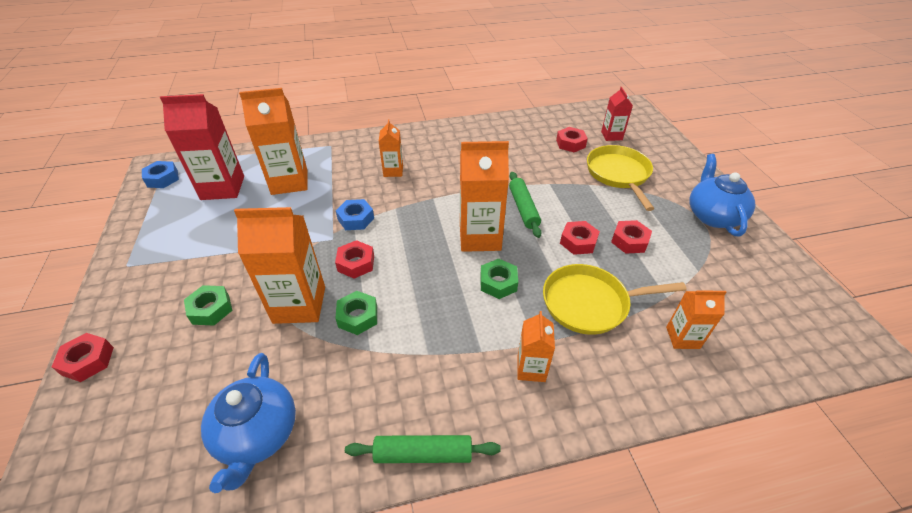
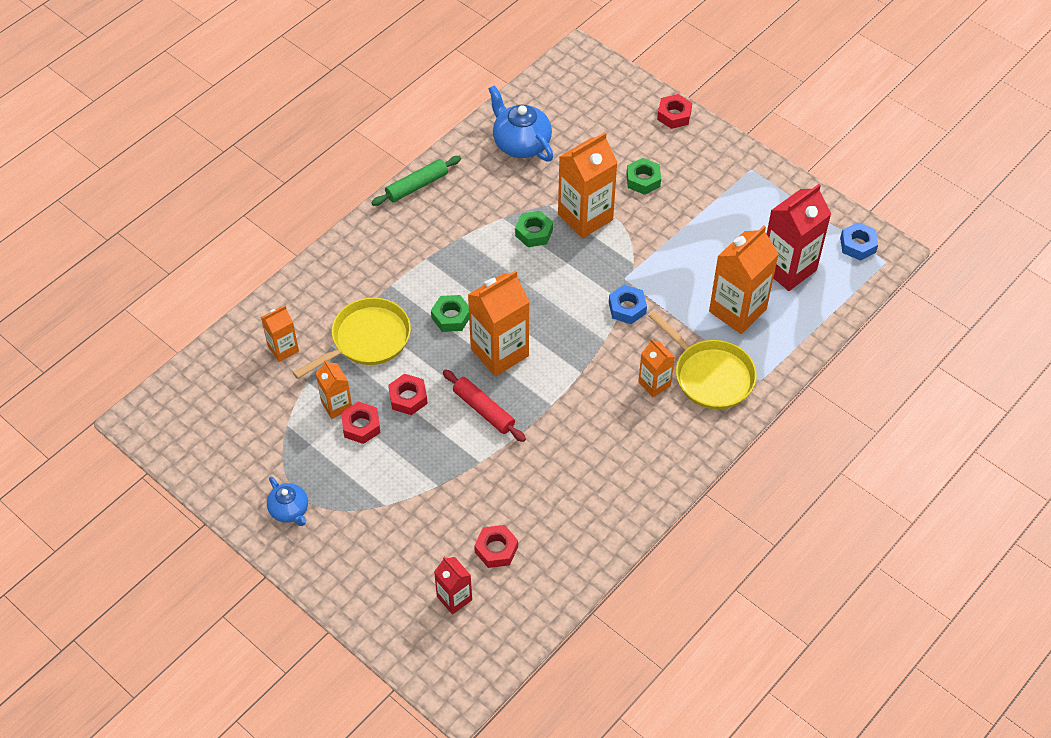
camera: 145 degrees right, 10 degrees up
red nut [335,240,374,279] -> none
green rolling pin [509,172,542,238] -> red rolling pin [443,369,526,442]
orange carton [517,311,555,382] -> orange carton moved to [315,360,352,419]
yellow pan [587,145,654,211] -> yellow pan moved to [649,311,757,410]
blue teapot [690,154,756,236] -> blue teapot [267,477,308,526], size x0.60

